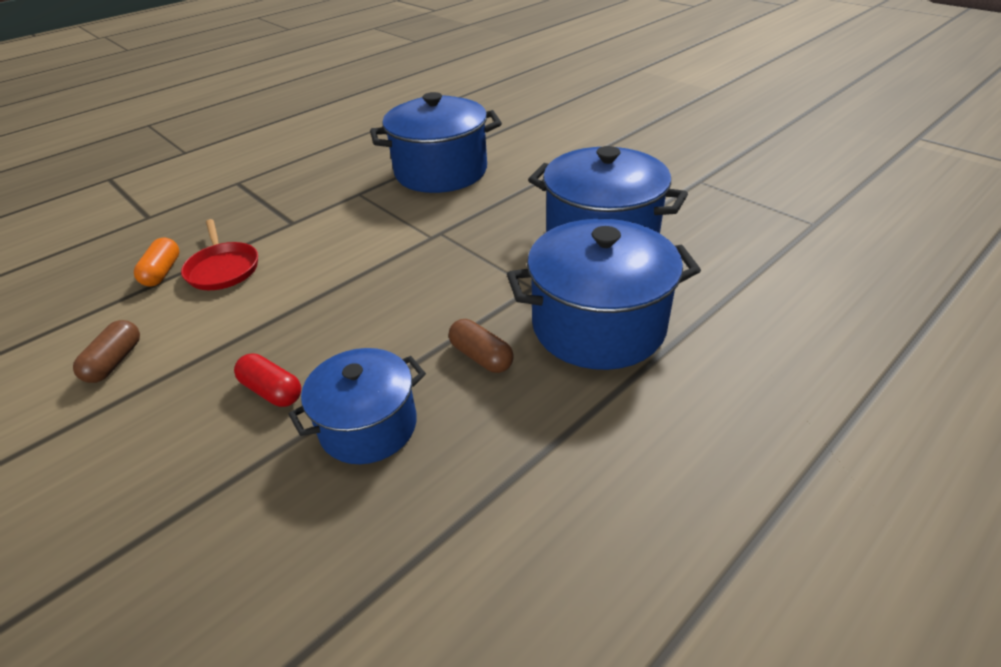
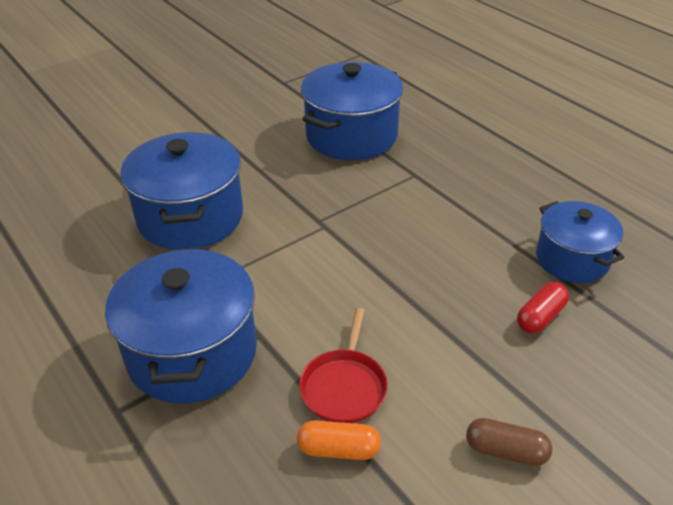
camera: 85 degrees left, 0 degrees up
red pan [181,219,258,290] -> red pan turned 120 degrees clockwise [299,308,388,423]
brown capsule [449,319,513,373] -> none
blue pot [507,219,701,370] -> blue pot moved to [105,246,257,403]

